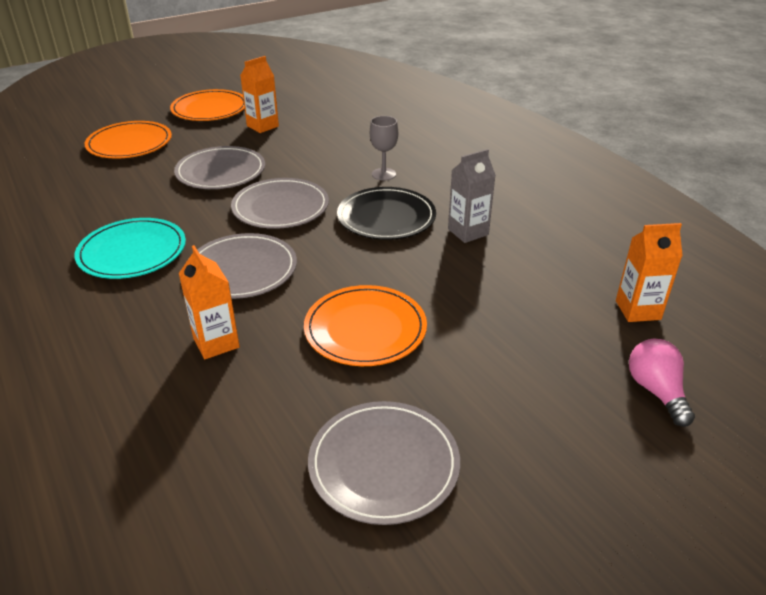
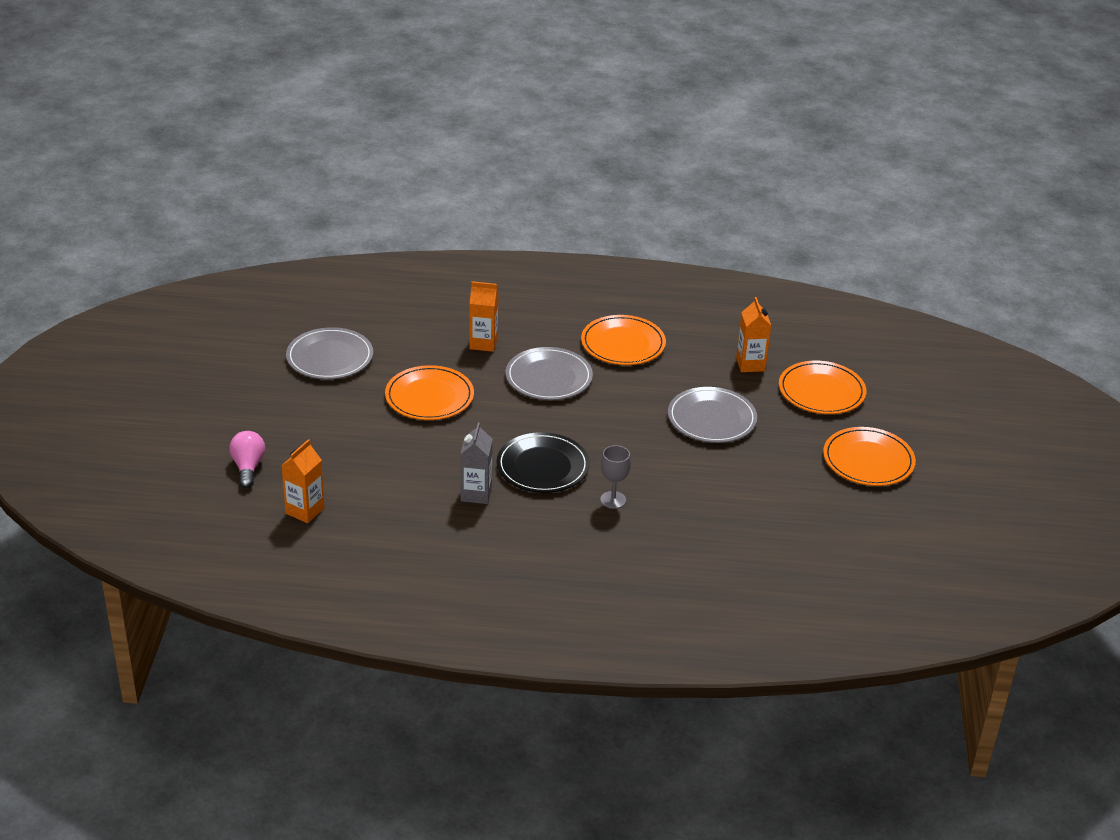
camera: 125 degrees right, 0 degrees up
turquoise plate [74,218,186,279] -> orange plate [581,315,666,365]
grey plate [231,178,329,229] -> none
orange carton [240,56,279,133] -> orange carton moved to [736,297,771,372]
pink light bulb [629,339,695,427] -> pink light bulb turned 120 degrees counterclockwise [229,431,265,488]

